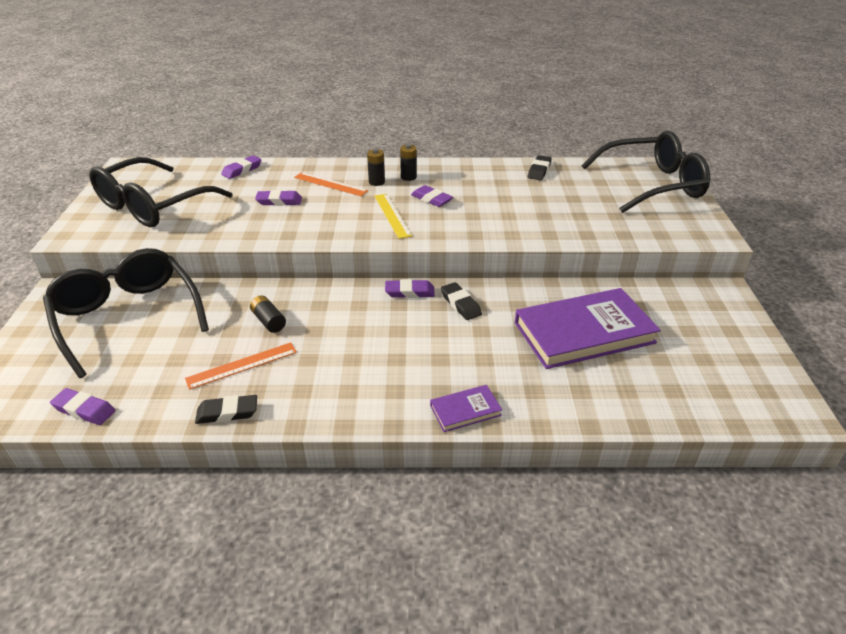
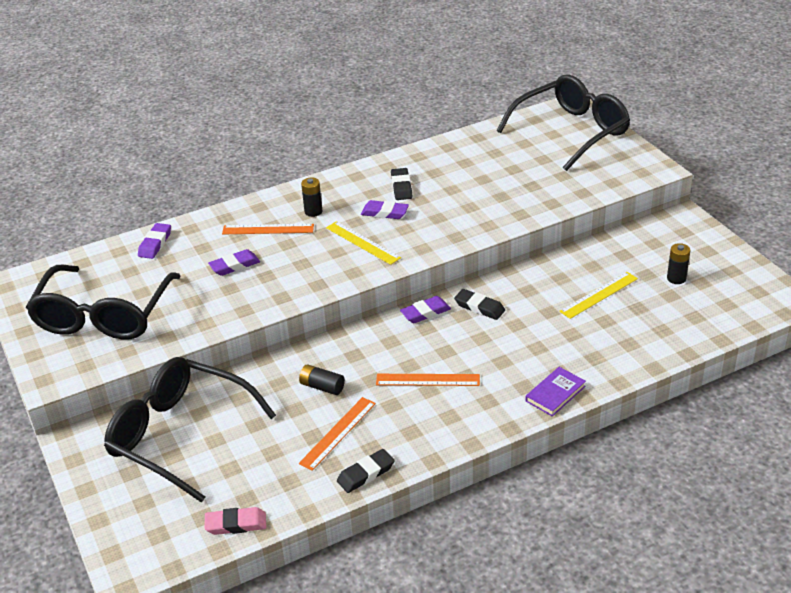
camera: 25 degrees left, 0 degrees up
purple eraser [50,388,115,425] -> pink eraser [204,507,266,535]
black battery [400,144,417,181] -> black battery moved to [667,243,690,284]
purple book [515,288,661,369] -> yellow ruler [559,272,638,319]
black eraser [528,155,552,181] -> black eraser moved to [391,168,412,200]
none -> orange ruler [376,374,480,386]

